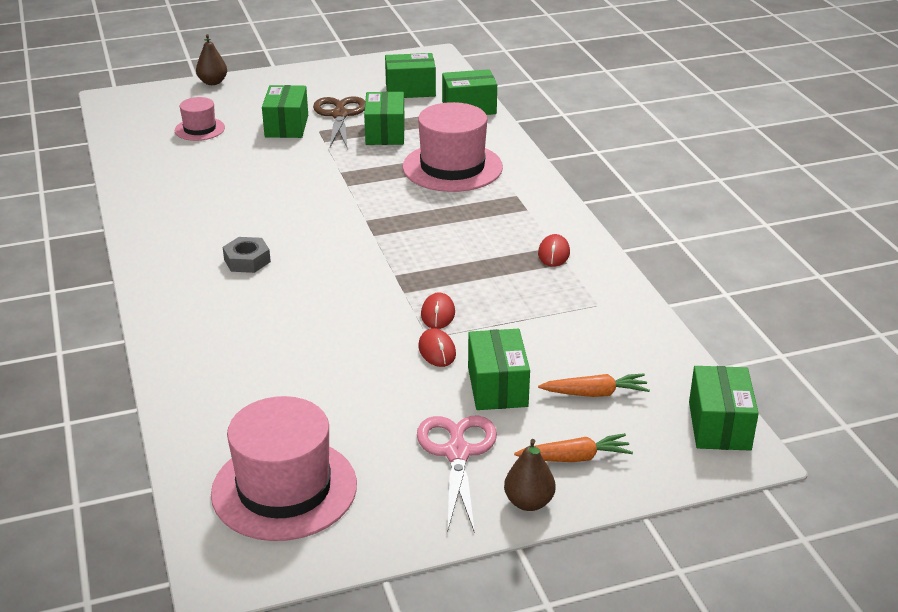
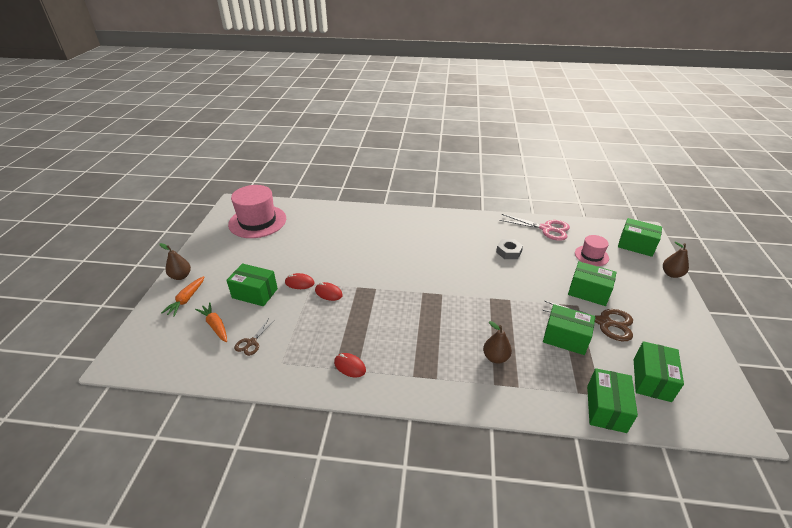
camera: 115 degrees right, 5 degrees up
grey nut [223,237,271,273] -> grey nut moved to [496,239,523,259]
pink hat [403,102,503,192] -> brown pear [483,321,512,363]
pink scissors [417,416,497,533] -> pink scissors moved to [499,214,570,241]
orange carrot [538,373,650,397] -> orange carrot turned 120 degrees clockwise [195,302,227,342]
green box [689,366,759,451] -> green box moved to [618,218,662,257]
none -> brown scissors [234,319,275,356]

